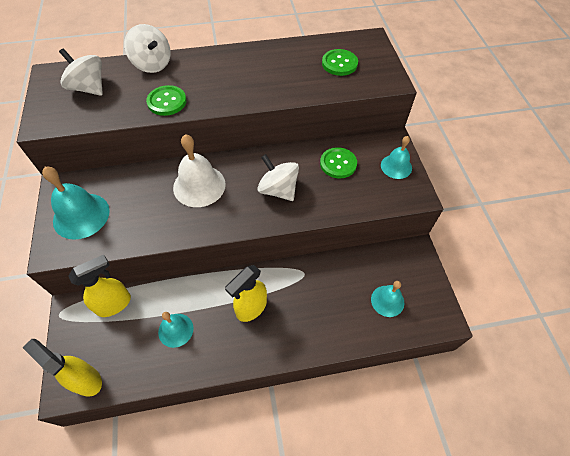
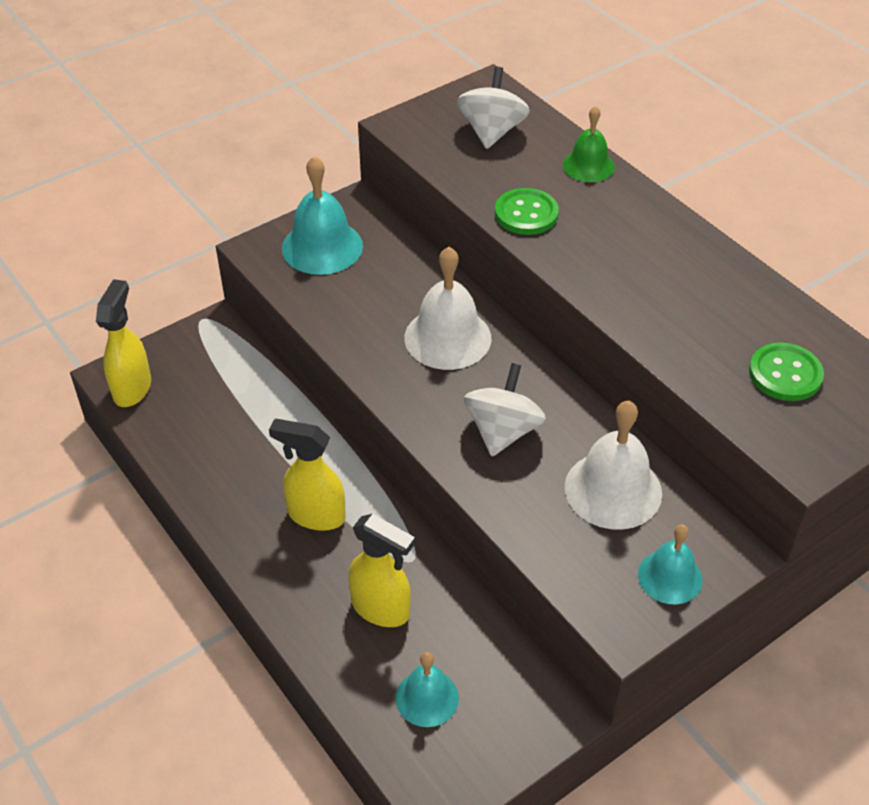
camera: 65 degrees right, 10 degrees down
yellow spray bottle [69,255,131,317] -> yellow spray bottle moved to [348,514,415,627]
white spinning top [124,24,171,73] -> green bell [563,106,615,182]
turquoise bell [158,312,193,348] -> none
green button [320,147,357,179] -> white bell [565,401,662,530]

